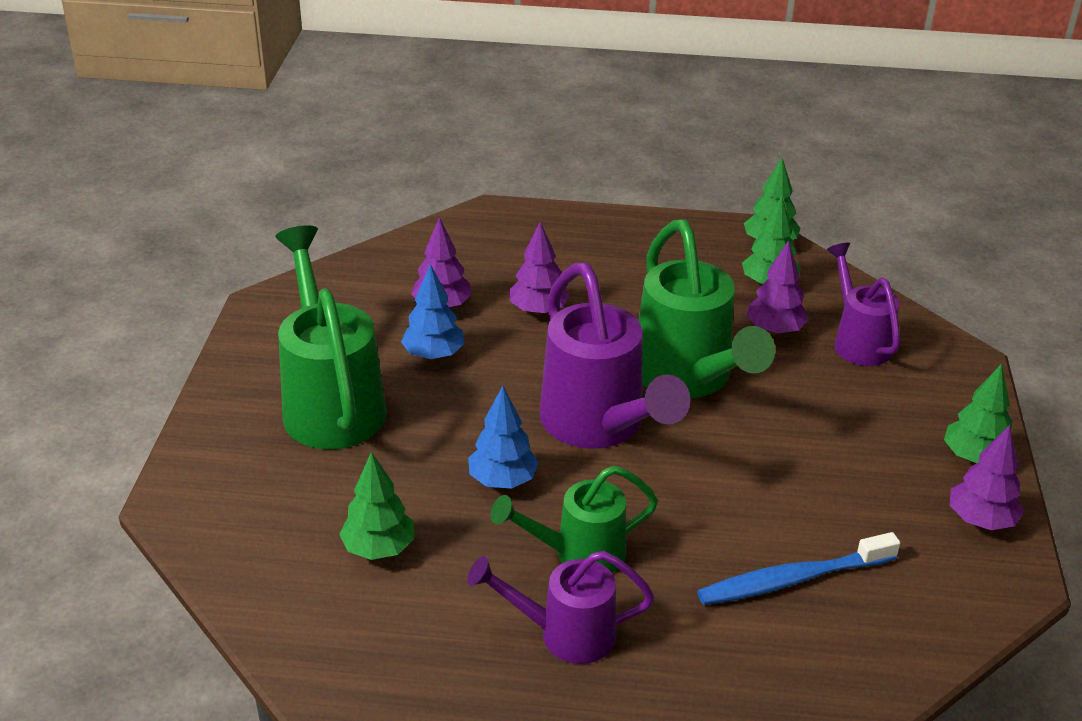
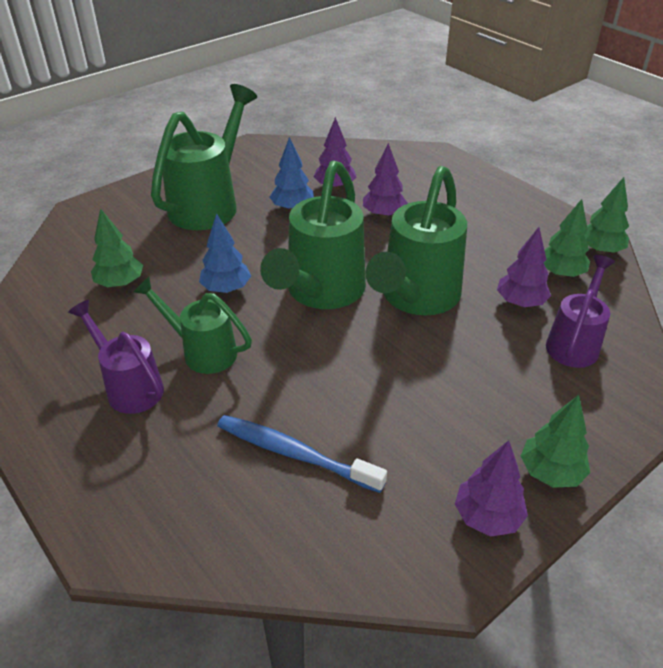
camera: 45 degrees right, 5 degrees up
purple watering can [539,263,690,449] -> green watering can [260,160,366,309]

